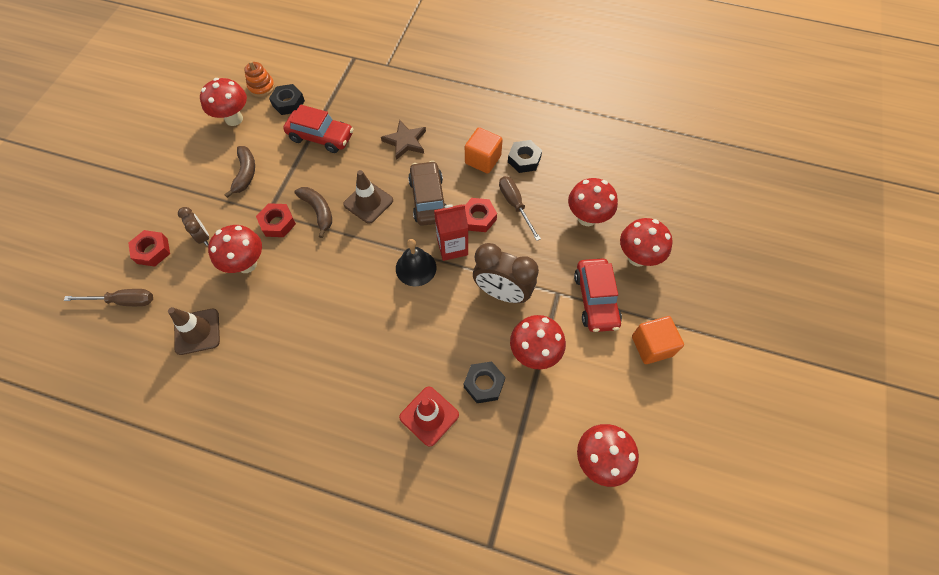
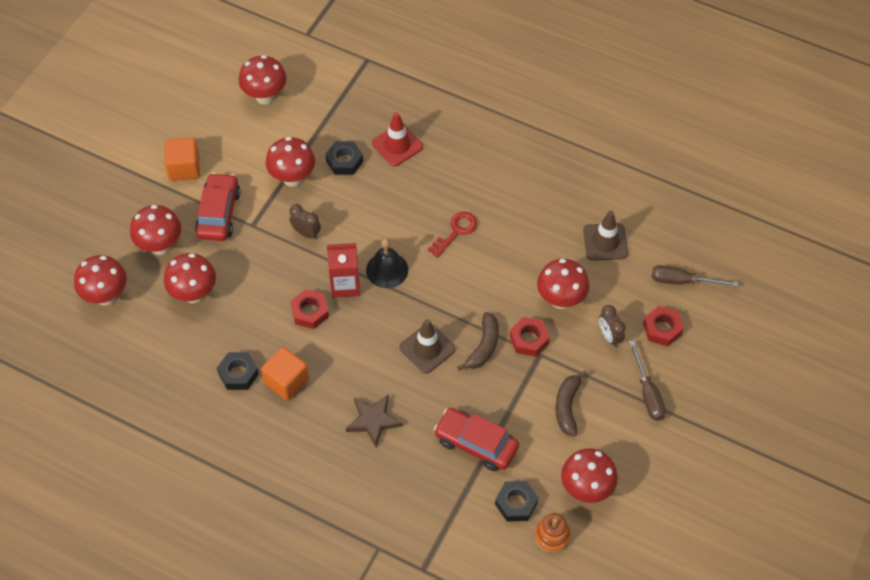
camera: 170 degrees left, 5 degrees down
brown banana [295,187,332,238] -> brown banana turned 135 degrees counterclockwise [457,312,499,371]
brown car [408,161,446,226] -> none
brown clock [473,243,539,303] -> brown clock [289,204,321,240], size x0.54
brown screwdriver [499,176,541,241] -> brown screwdriver moved to [629,340,666,421]
none -> red mushroom [74,255,127,306]
none -> red key [428,212,477,258]

